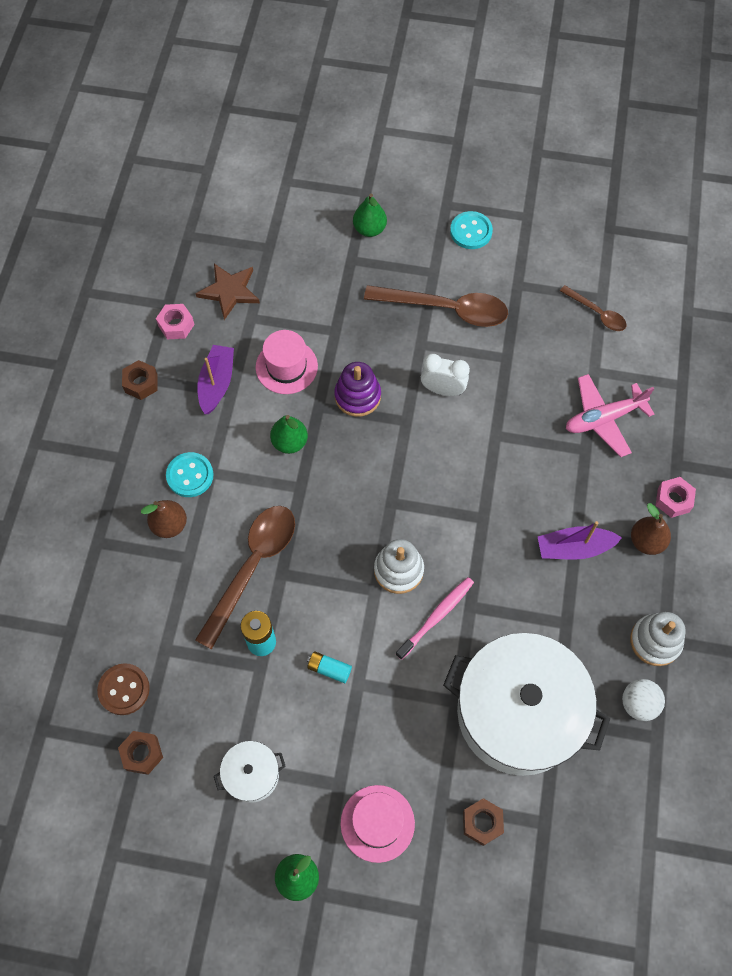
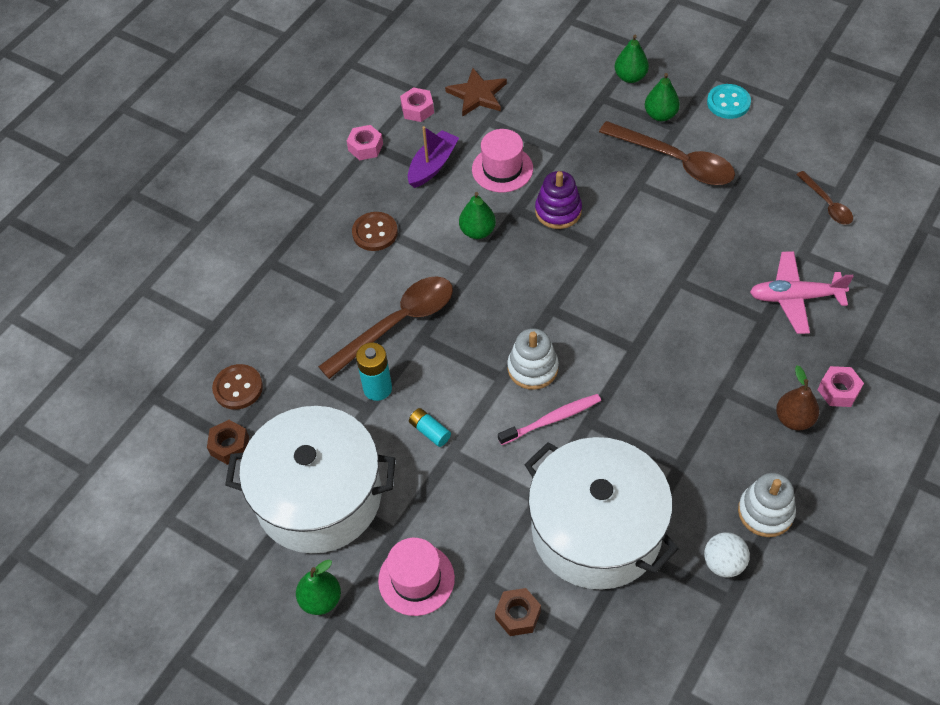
camera: 25 degrees right, 10 degrees down
brown nut [122,360,158,400] -> pink nut [347,125,383,160]
brown pear [141,500,187,538] -> none
turquoise button [166,452,213,497] -> brown button [352,212,398,251]
white pot [214,741,286,803] -> white pot [225,406,395,553], size x2.32
white clock [421,354,470,396] -> none
purple boat [538,521,622,560] -> none
none -> green pear [645,73,680,121]

